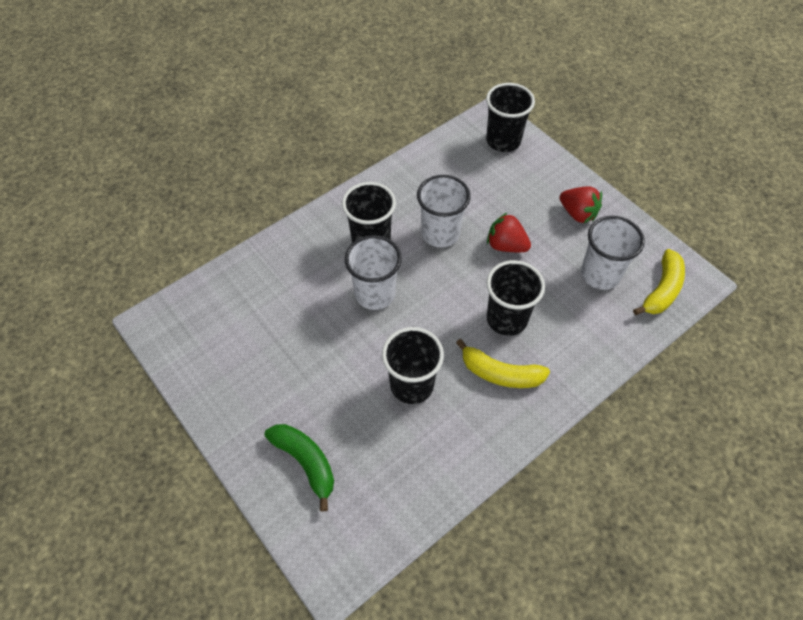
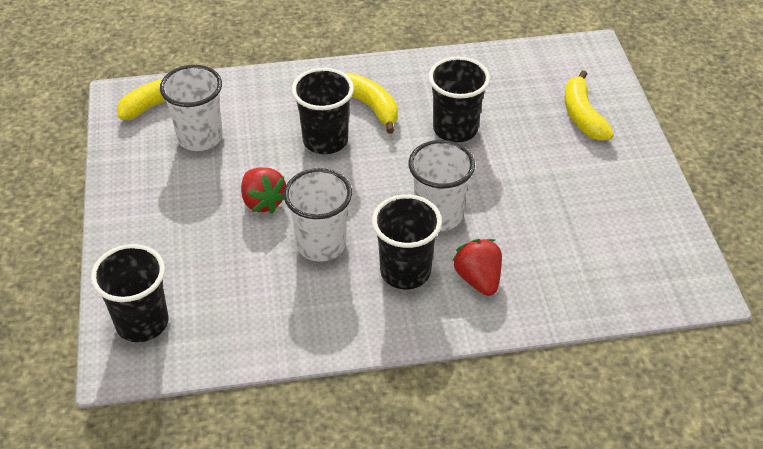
camera: 150 degrees left, 10 degrees down
green banana [264,424,334,511] -> yellow banana [565,70,614,141]
red strawberry [559,186,602,223] -> red strawberry moved to [453,239,502,296]

